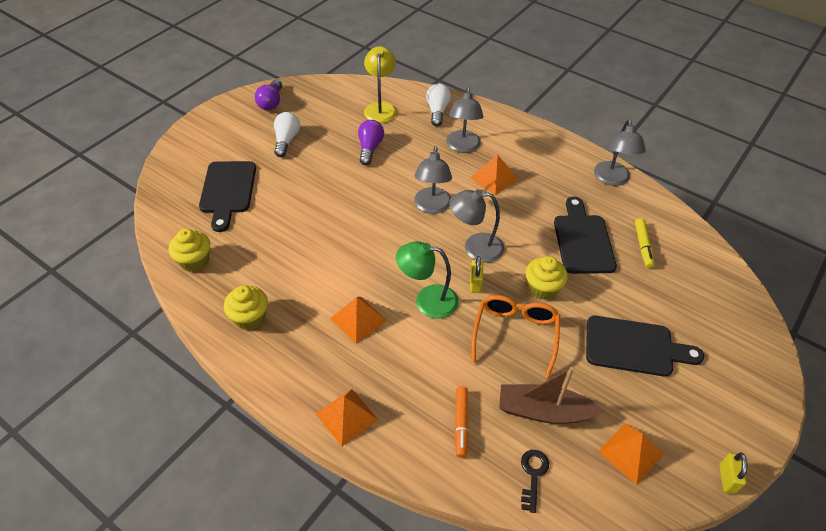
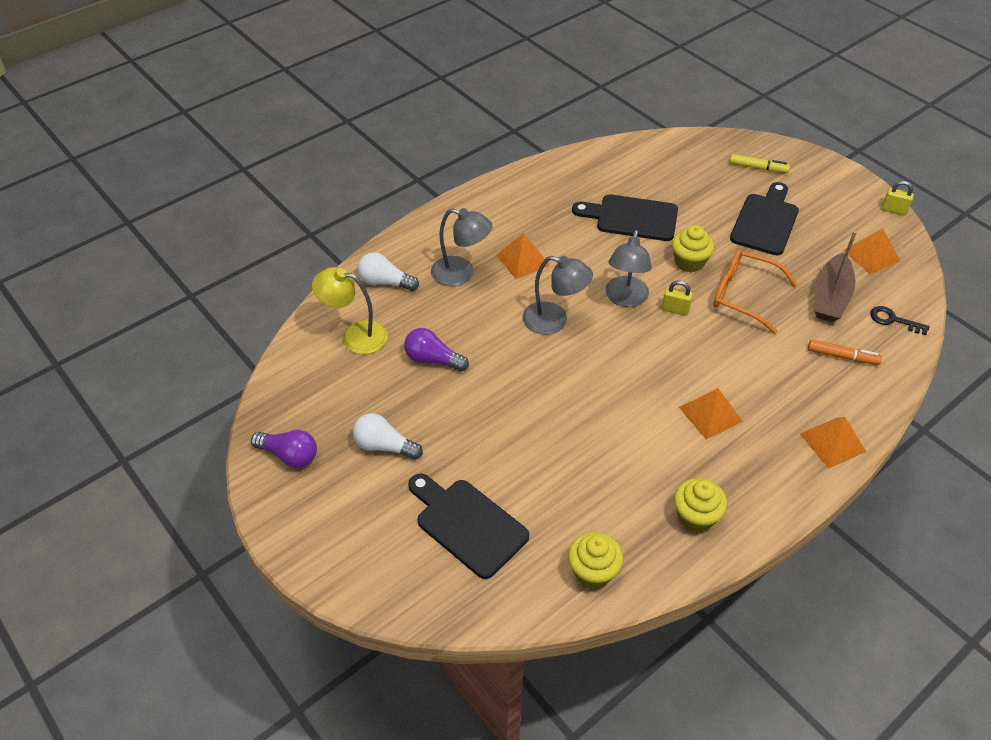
camera: 75 degrees left, 0 degrees up
black cutting board [199,161,256,232] -> black cutting board turned 150 degrees counterclockwise [408,473,529,579]
green lamp [396,241,458,319] -> none
grey lamp [594,119,646,186] -> none
yellow marker [635,218,655,268] -> yellow marker moved to [729,154,790,173]

